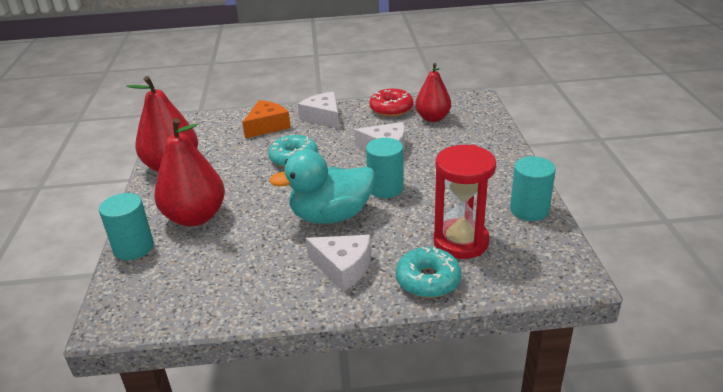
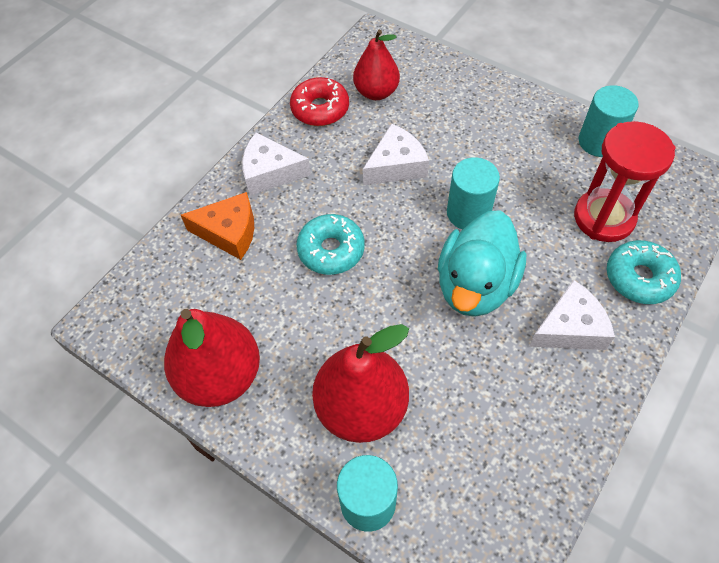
camera: 50 degrees left, 25 degrees up
orange cheese [242,100,291,138] -> orange cheese turned 105 degrees clockwise [181,192,254,260]

